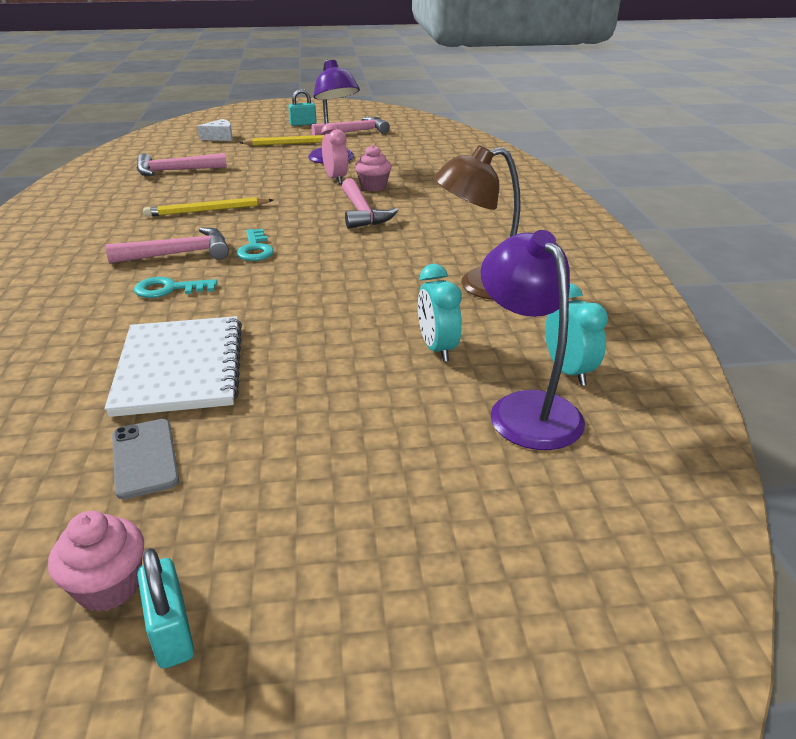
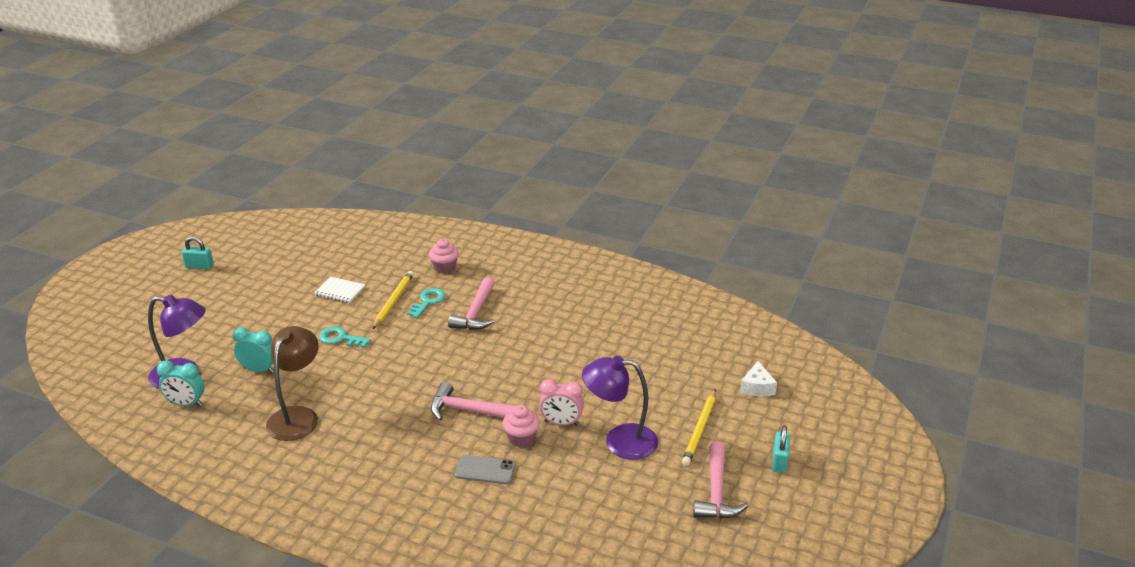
camera: 120 degrees right, 0 degrees up
pink cupcake [48,511,144,612] -> pink cupcake moved to [429,239,459,273]
white notebook [105,316,242,417] -> white notebook [314,277,365,303], size x0.52
grey phone [112,419,179,499] -> grey phone moved to [455,455,516,484]
pink hammer [136,153,227,176] -> none
yellow pencil [143,197,273,217] -> yellow pencil moved to [373,271,414,329]
turquoise key [236,229,274,261] -> turquoise key moved to [319,327,371,348]

